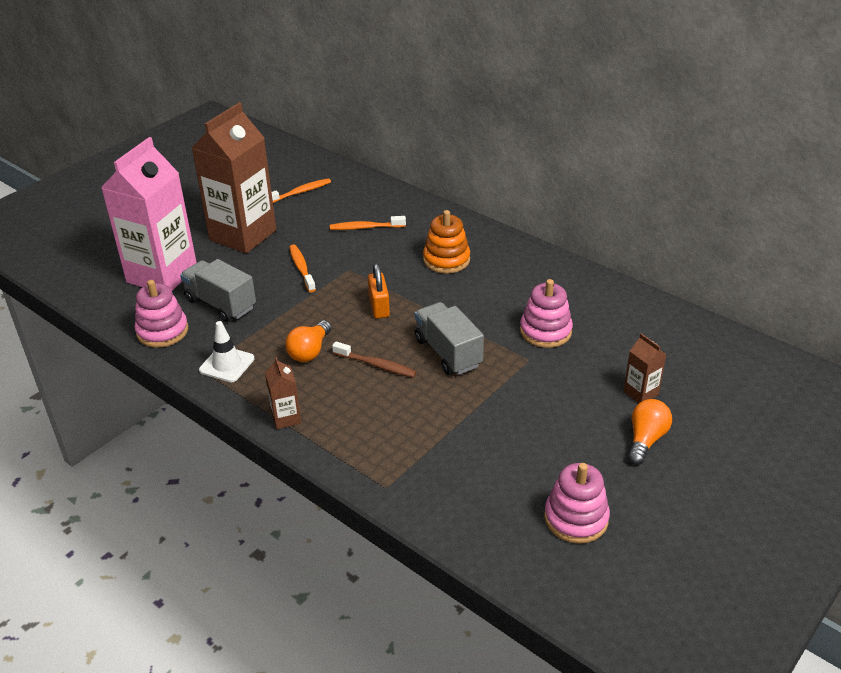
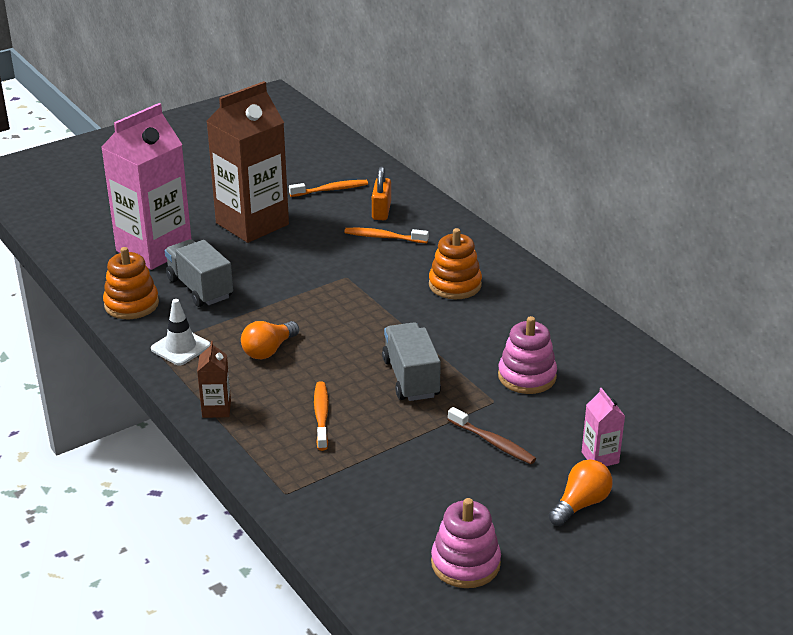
camera: 15 degrees right, 5 degrees down
pink stacking toy [134,280,188,348] -> orange stacking toy [103,247,159,319]
orange toothbrush [289,244,316,292] -> orange toothbrush moved to [314,381,329,451]
brown toothbrush [332,341,417,378] -> brown toothbrush moved to [448,407,536,464]
orange padlock [368,264,390,319] -> orange padlock moved to [372,166,391,220]
brown carton [624,333,667,403] -> pink carton [582,388,625,466]

